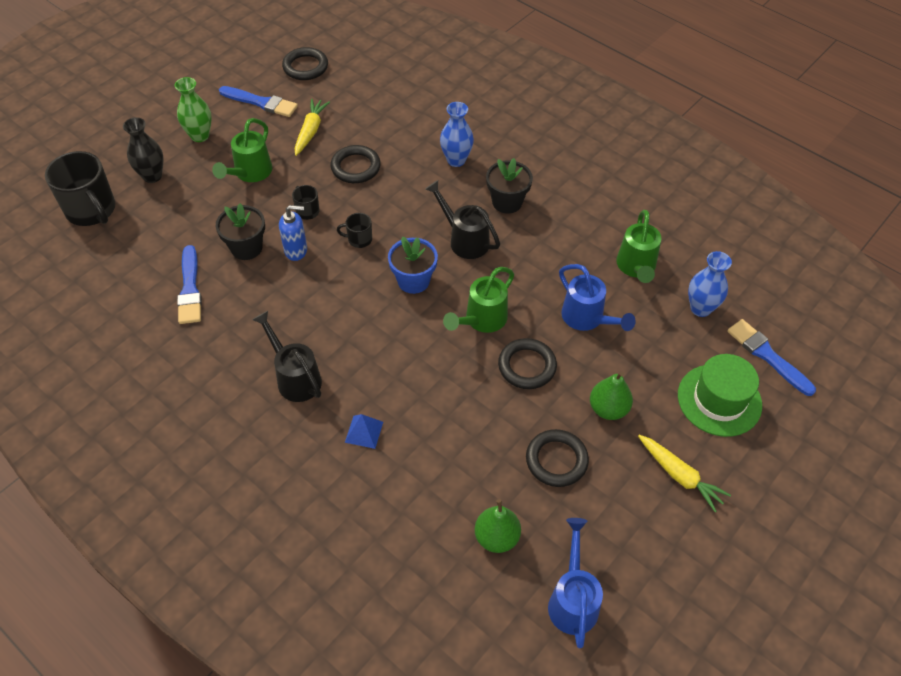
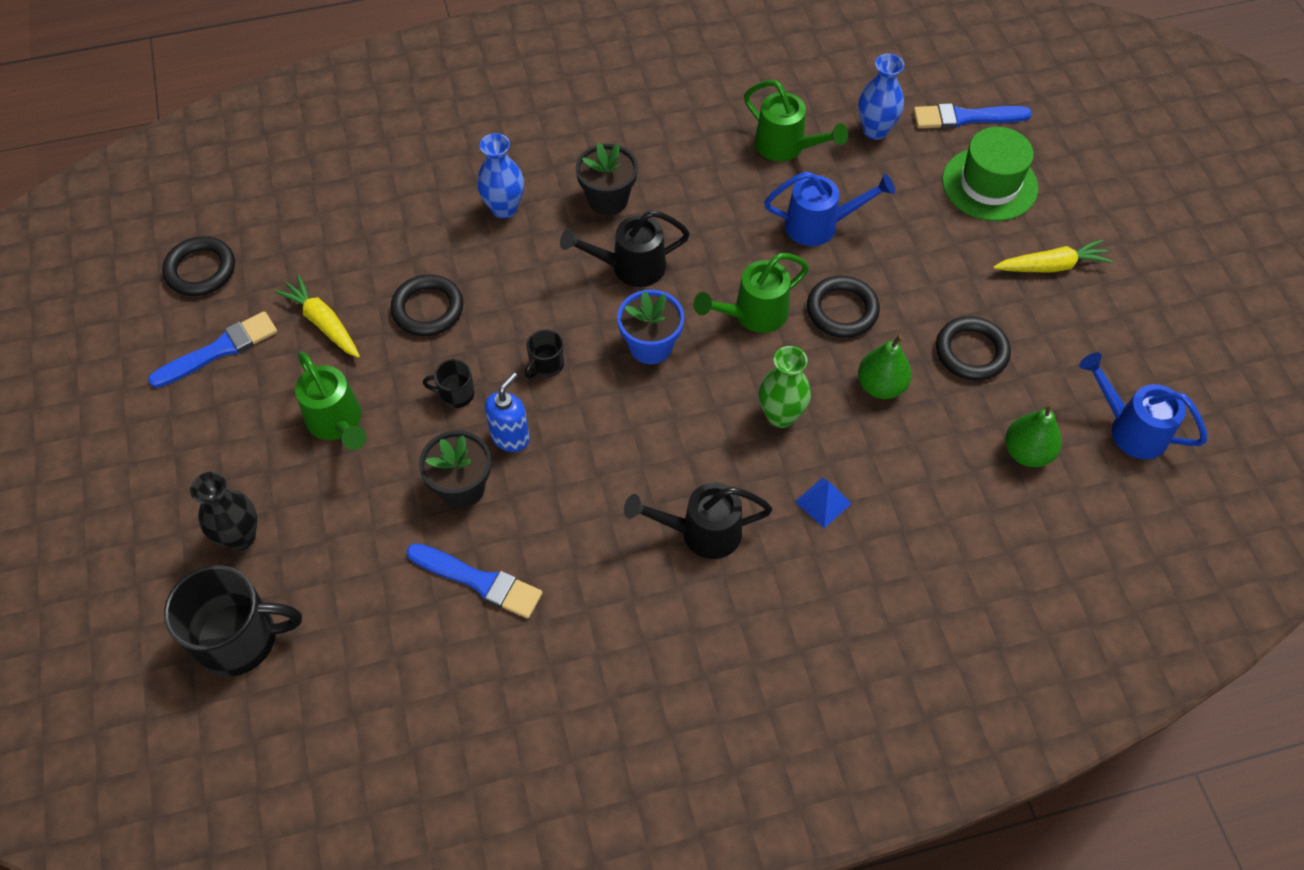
camera: 55 degrees left, 5 degrees up
green vase [175,77,212,142] -> green vase moved to [759,346,811,428]
green watering can [443,267,514,333] -> green watering can turned 75 degrees clockwise [694,253,809,333]
green pear [590,372,633,420] -> green pear moved to [858,335,912,399]

